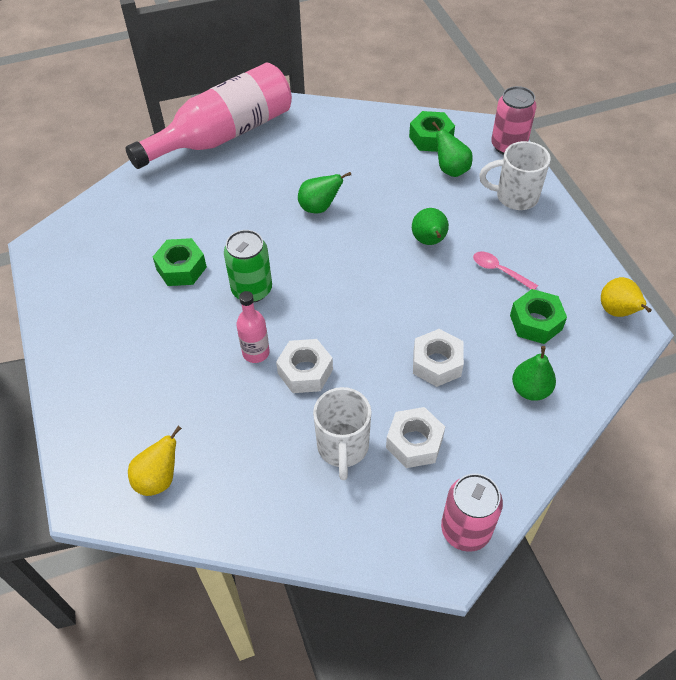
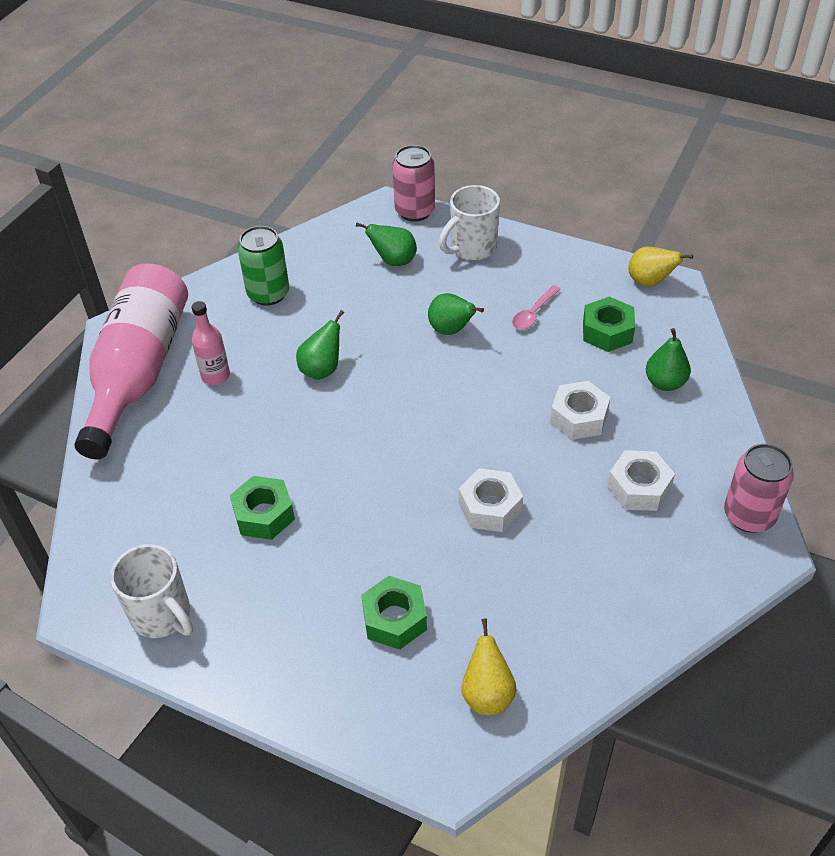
camera: 45 degrees left, 5 degrees down
green can [224,230,272,302] -> green can moved to [238,226,289,306]
pink bottle [236,291,270,363] -> pink bottle moved to [192,301,230,385]
white mug [313,387,371,480] -> white mug moved to [110,544,193,638]
green nut [409,111,455,152] -> green nut moved to [361,576,427,650]
pink spoon [473,252,538,290] -> pink spoon turned 45 degrees counterclockwise [512,285,561,330]

